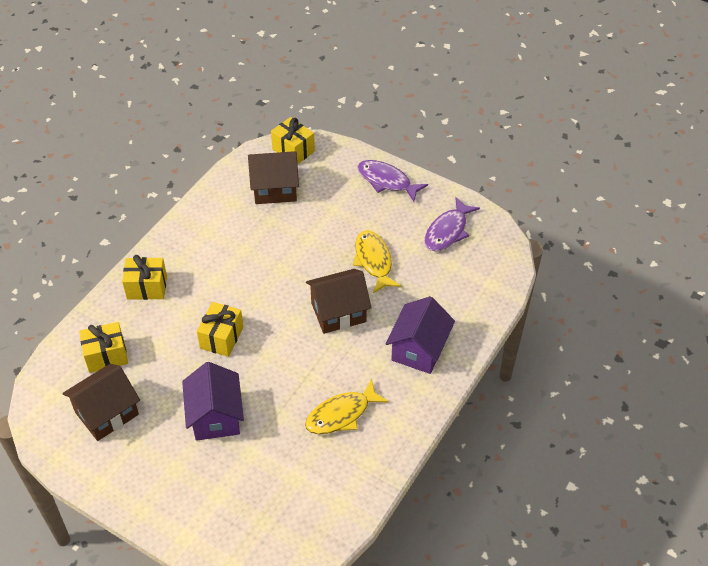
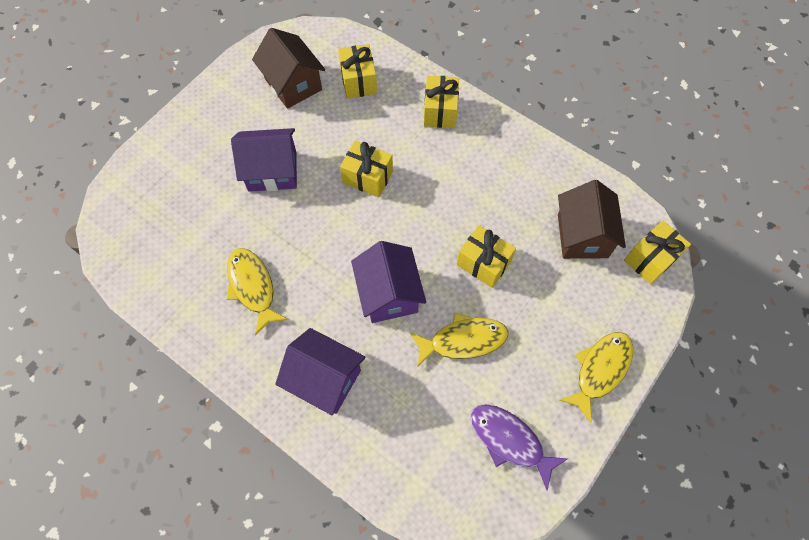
camera: 95 degrees right, 15 degrees up
brown house [306,269,372,334] -> purple house [351,241,426,323]
purple fish [357,160,428,202] -> yellow fish [559,332,633,423]
none -> yellow gift [457,225,516,288]

